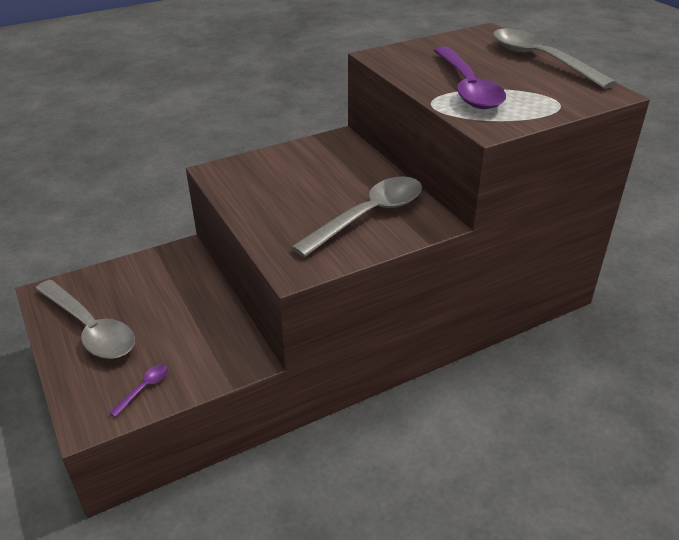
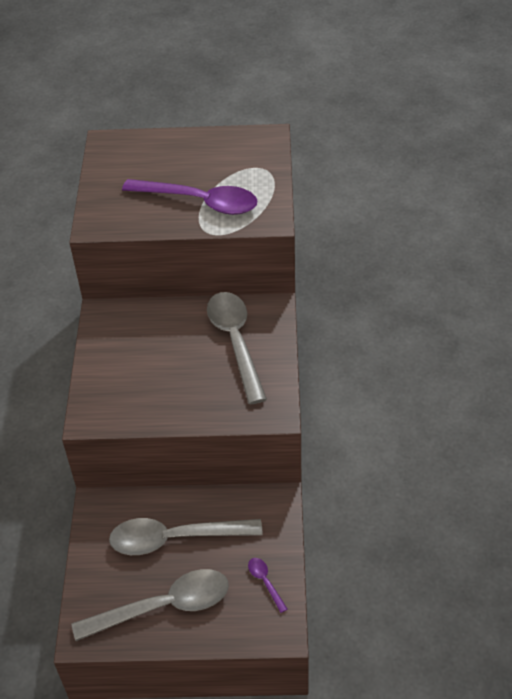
camera: 60 degrees left, 10 degrees up
grey spoon [493,29,617,89] -> grey spoon moved to [109,518,263,555]

